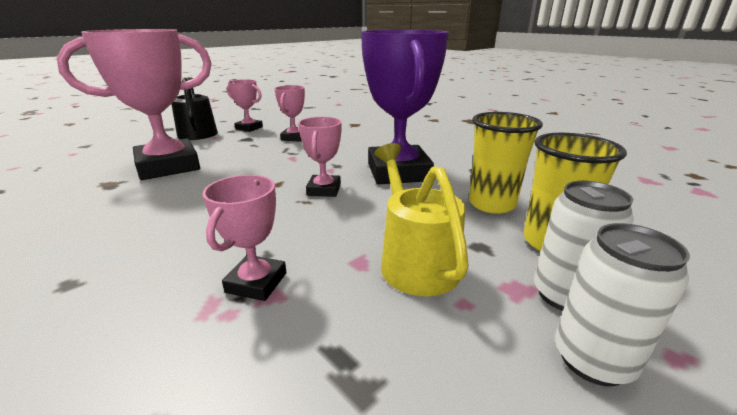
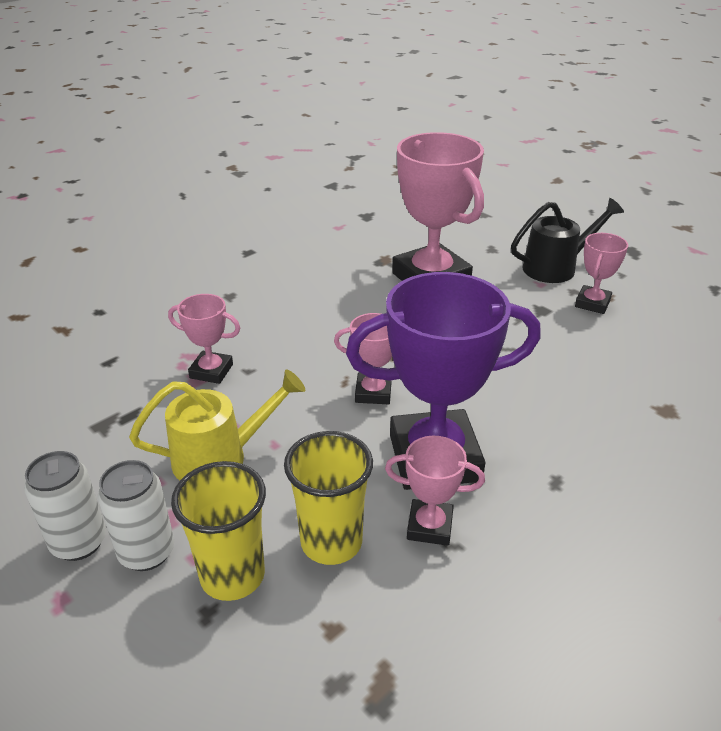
camera: 90 degrees right, 10 degrees up
pink trophy [274,85,305,142] -> pink trophy moved to [385,436,485,546]

